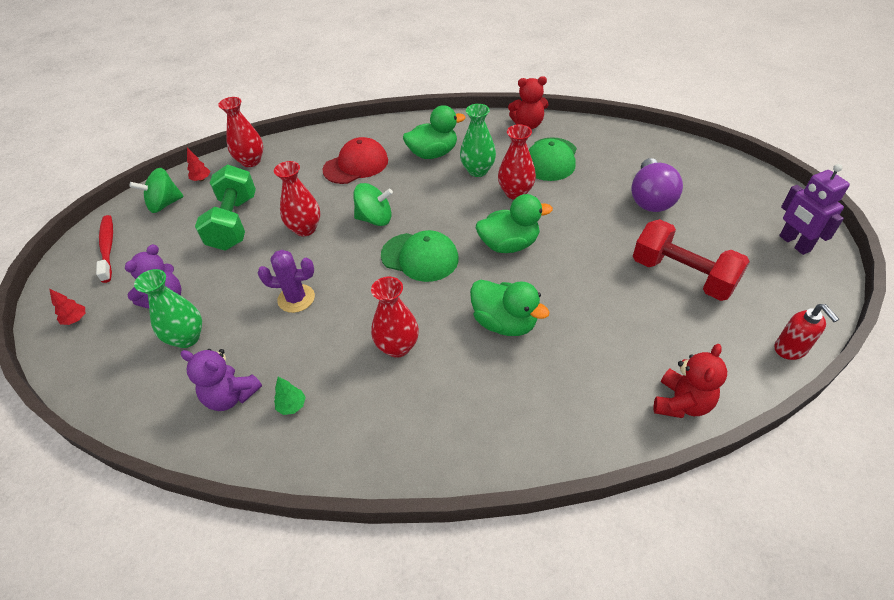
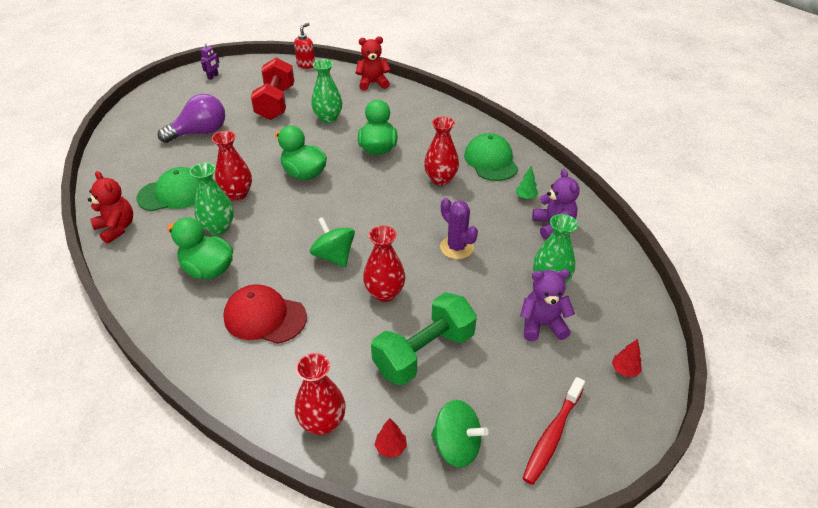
camera: 130 degrees left, 5 degrees down
green cap [381,230,459,282] -> green cap moved to [464,133,518,181]
purple robot [779,164,850,255] -> purple robot [200,42,219,80], size x0.56
none -> green vase [311,59,342,123]

